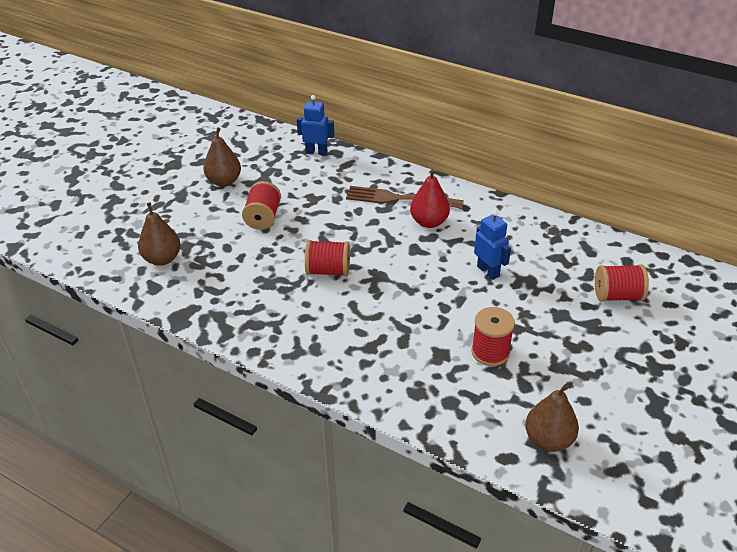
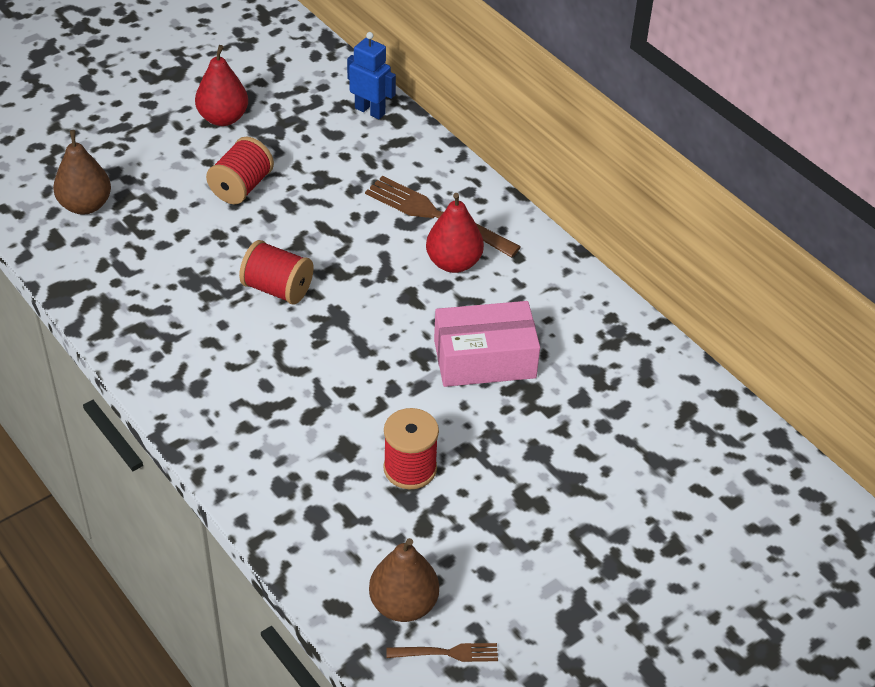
camera: 20 degrees right, 5 degrees up
brown pear [203,127,241,187] -> red pear [195,45,248,126]
blue robot [474,210,511,280] -> pink box [434,301,540,387]
red spool [595,264,649,302] -> none
none -> brown fork [386,643,498,662]

